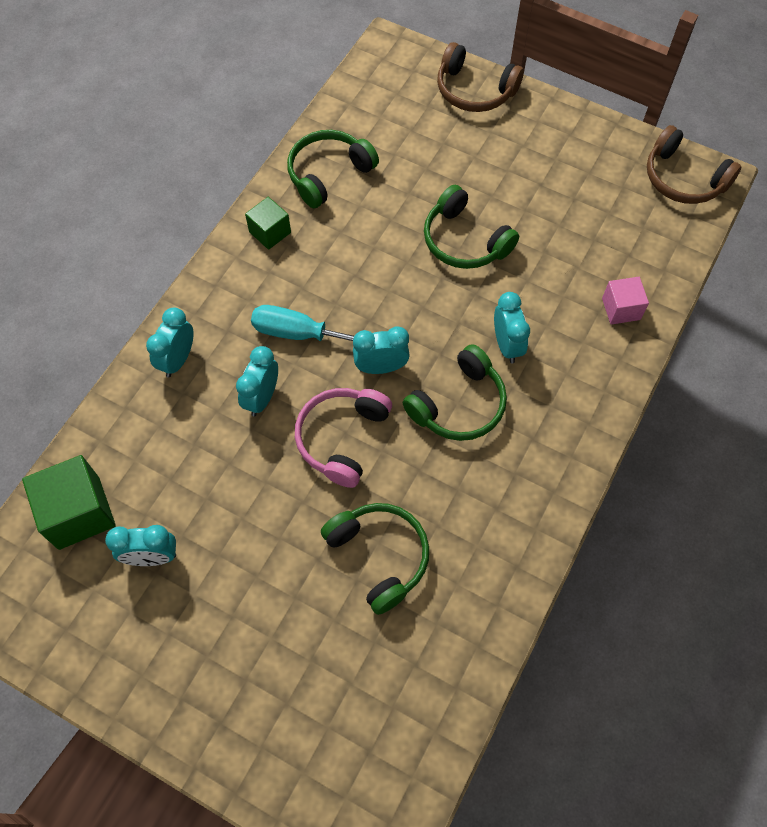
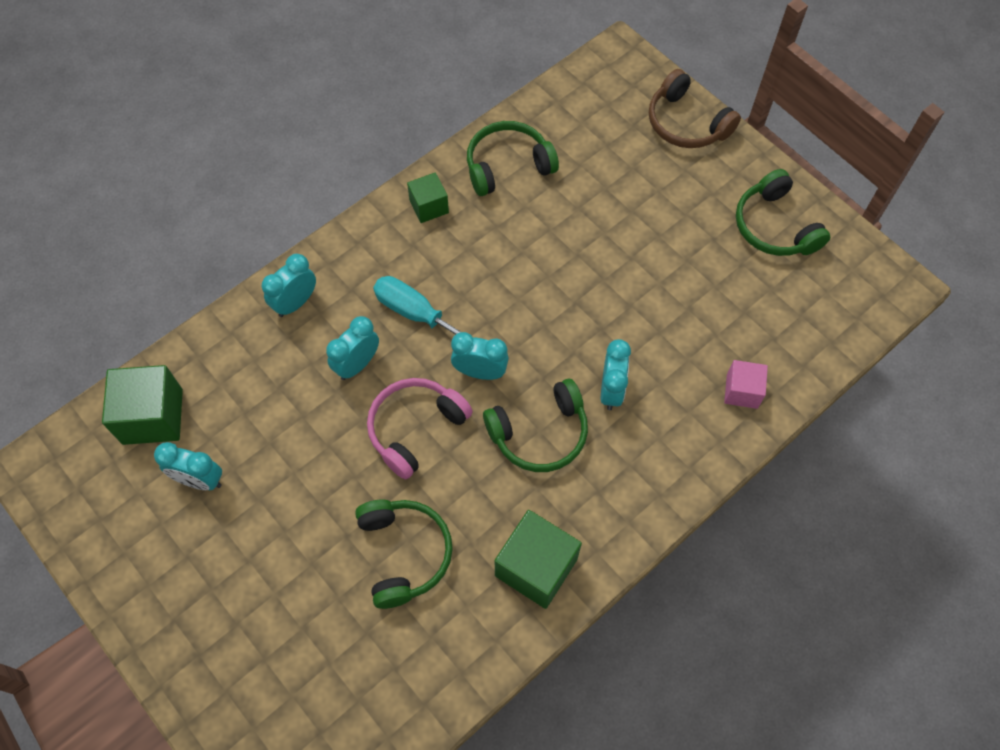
camera: 20 degrees right, 0 degrees up
green headphones [424,185,519,269] -> green headphones moved to [736,169,830,256]
brown headphones [647,125,741,204] -> none
none -> green cube [495,510,582,609]

